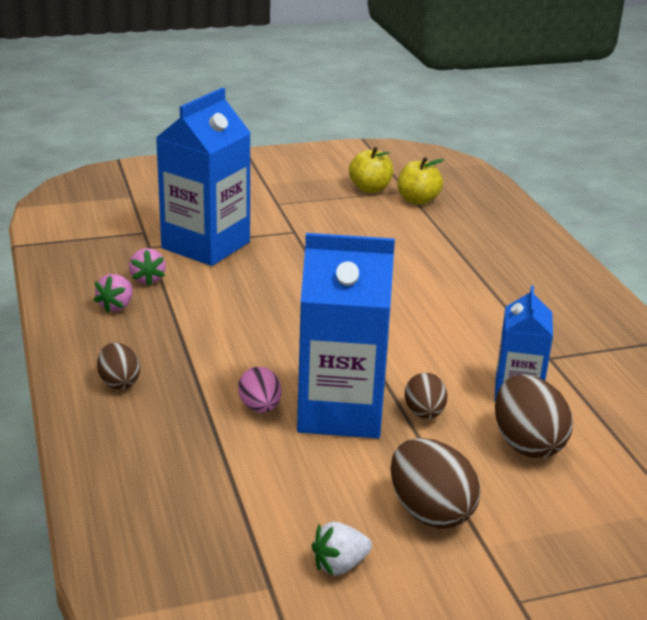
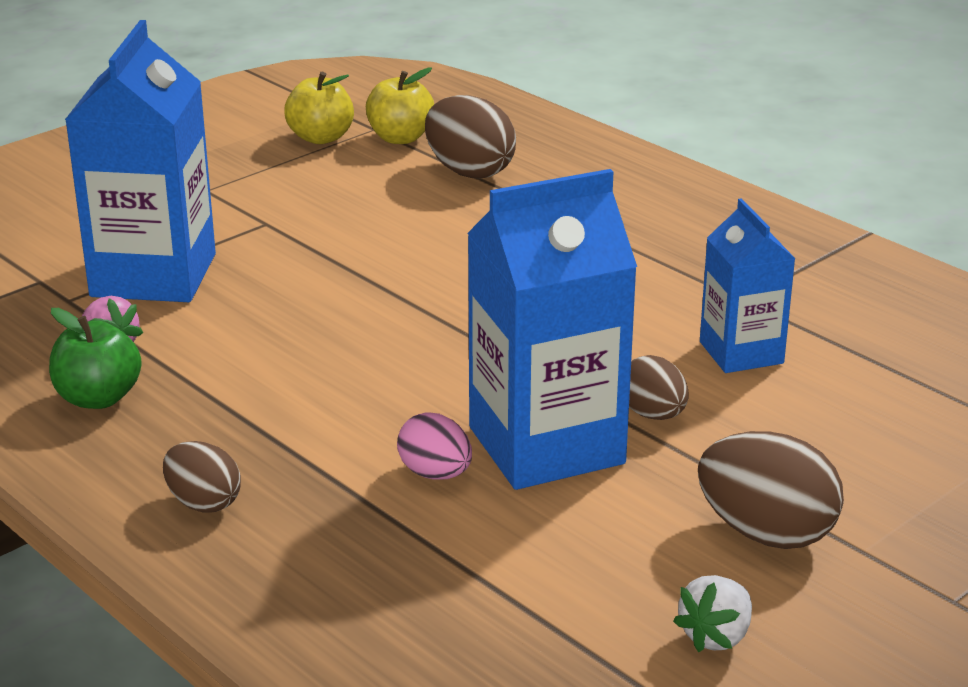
camera: 25 degrees left, 0 degrees up
pink strawberry [93,274,133,313] -> green apple [49,308,142,409]
brown egg [495,375,573,458] -> brown egg moved to [425,95,516,179]

